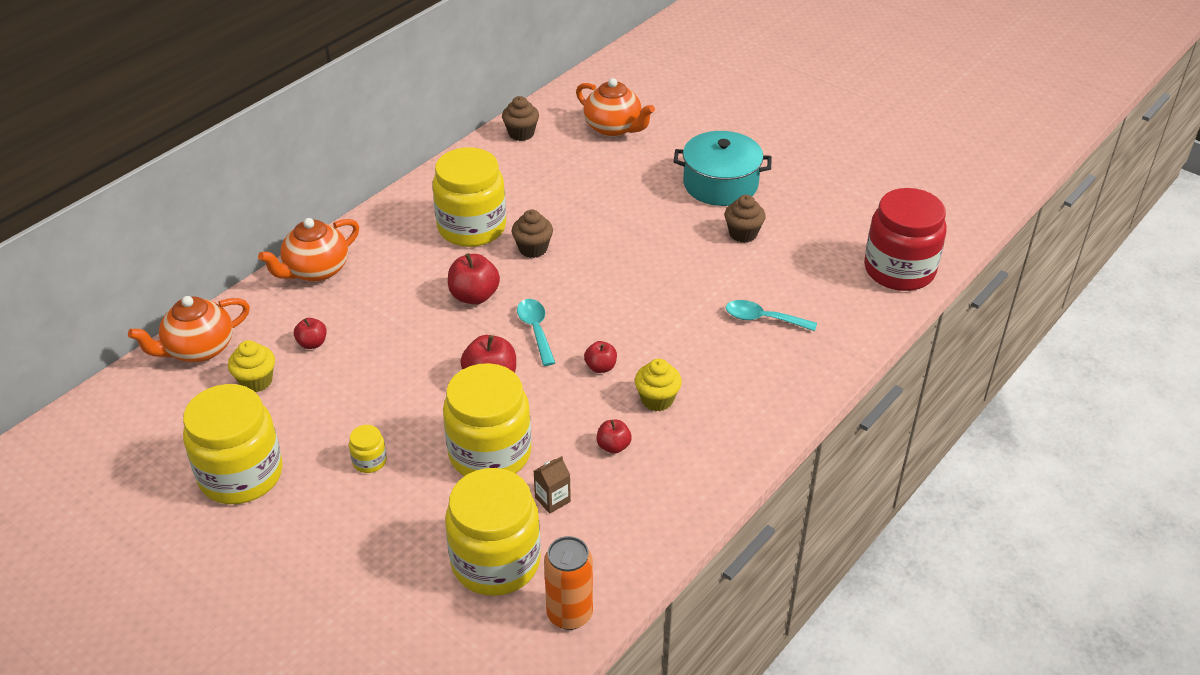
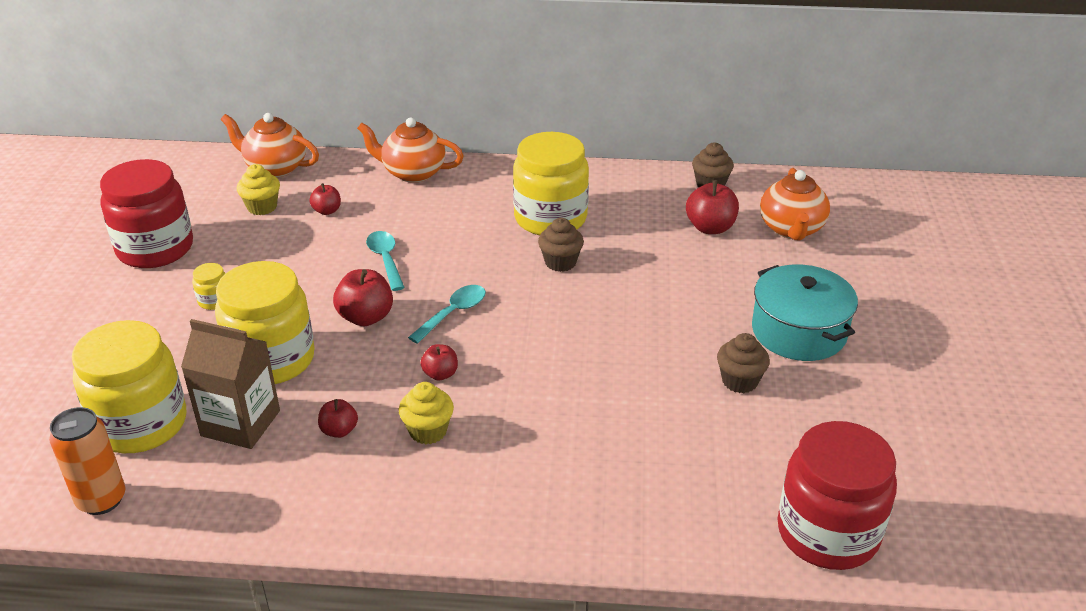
camera: 55 degrees right, 5 degrees down
yellow jar [183,384,283,504] -> red jar [100,159,193,268]
red apple [448,253,500,305] -> red apple moved to [686,180,739,234]
brown carton [534,456,571,514] -> brown carton [181,319,280,449], size x2.08
turquoise spoon [726,300,817,331] -> turquoise spoon moved to [366,231,405,291]

